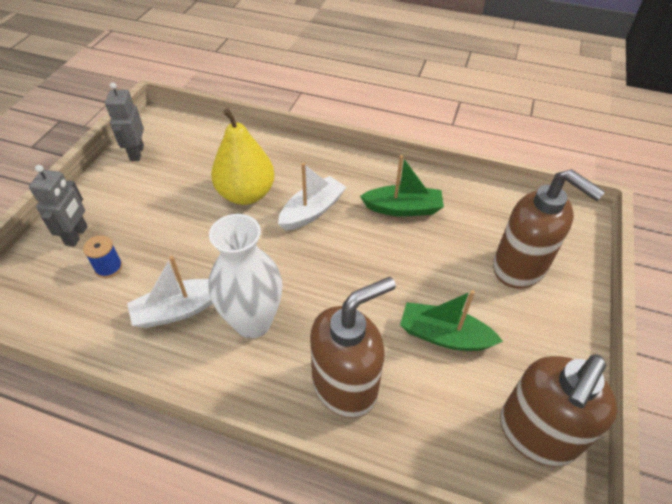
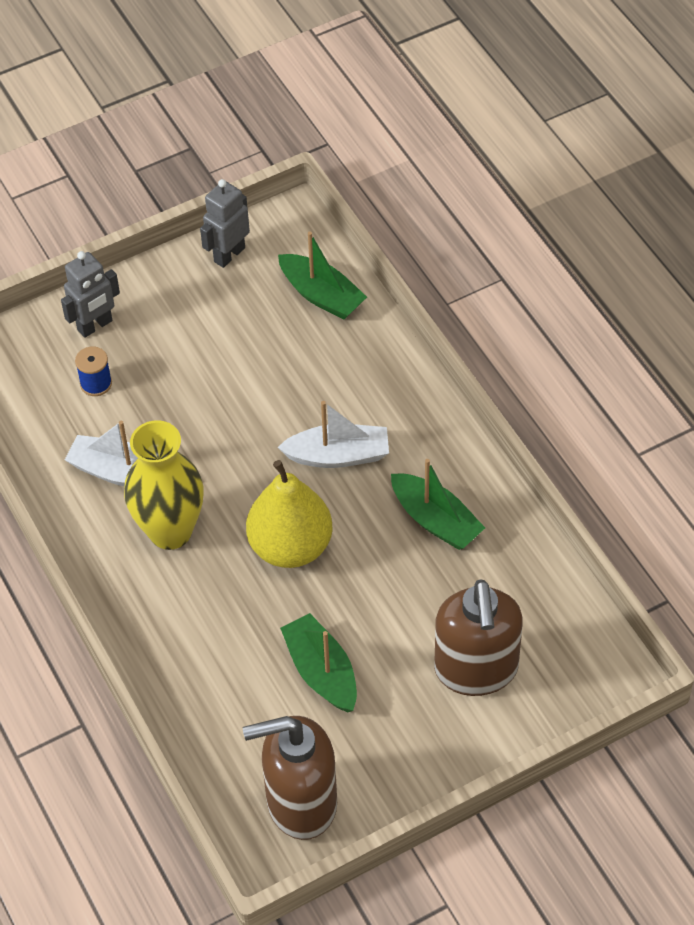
camera: 45 degrees right, 5 degrees up
white vase [208,214,282,338] -> yellow vase [124,420,204,550]
yellow pear [211,108,275,205] -> yellow pear moved to [246,460,333,568]
brown soap dispenser [310,277,396,418] -> none
none -> green boat [278,232,367,319]

